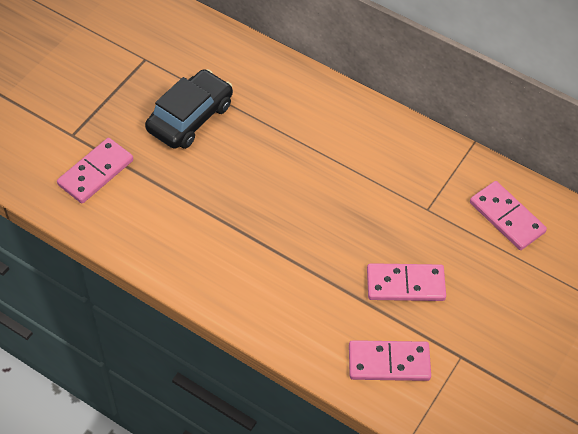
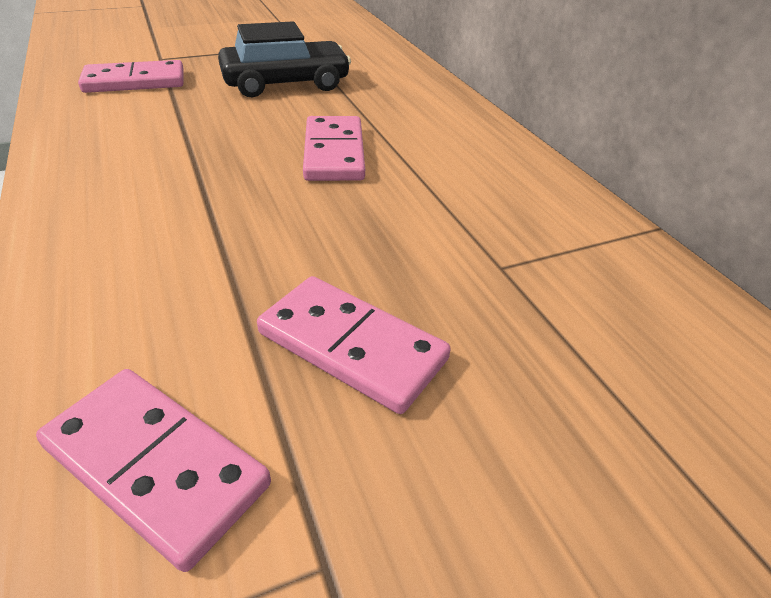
camera: 35 degrees right, 15 degrees down
pink domino [470,181,547,250] -> pink domino moved to [303,116,365,181]

